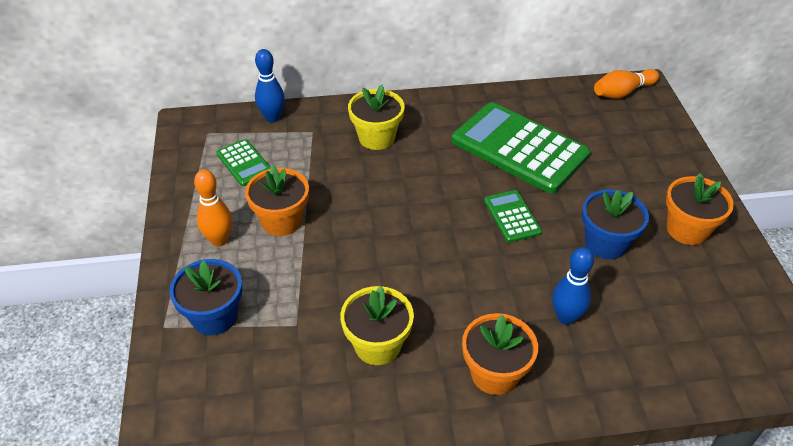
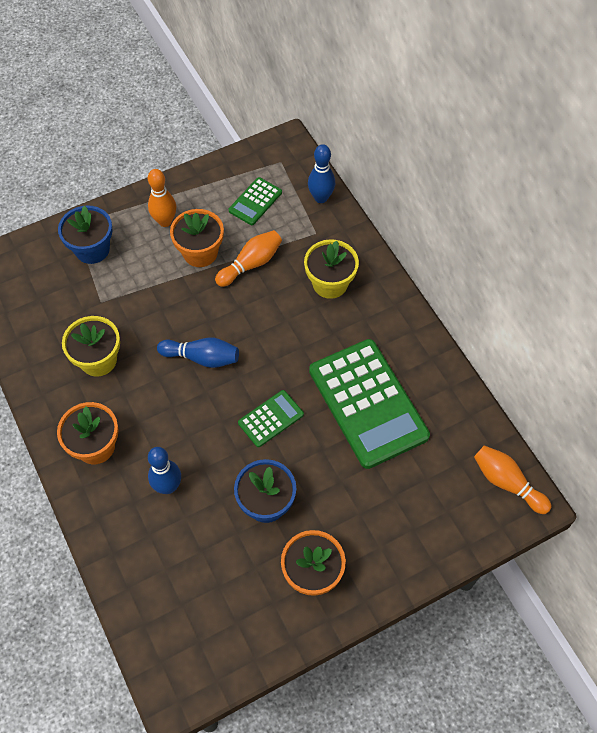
camera: 70 degrees right, 15 degrees up
green calculator [452,102,590,193] -> green calculator turned 135 degrees clockwise [309,339,430,469]
none -> blue bowling pin [157,338,239,368]
none -> orange bowling pin [215,230,282,287]

